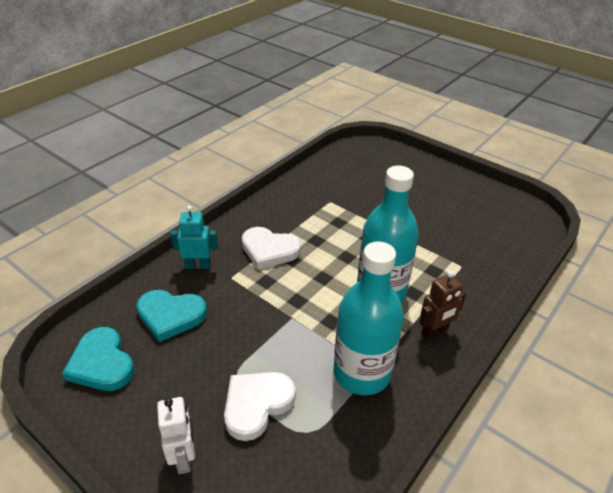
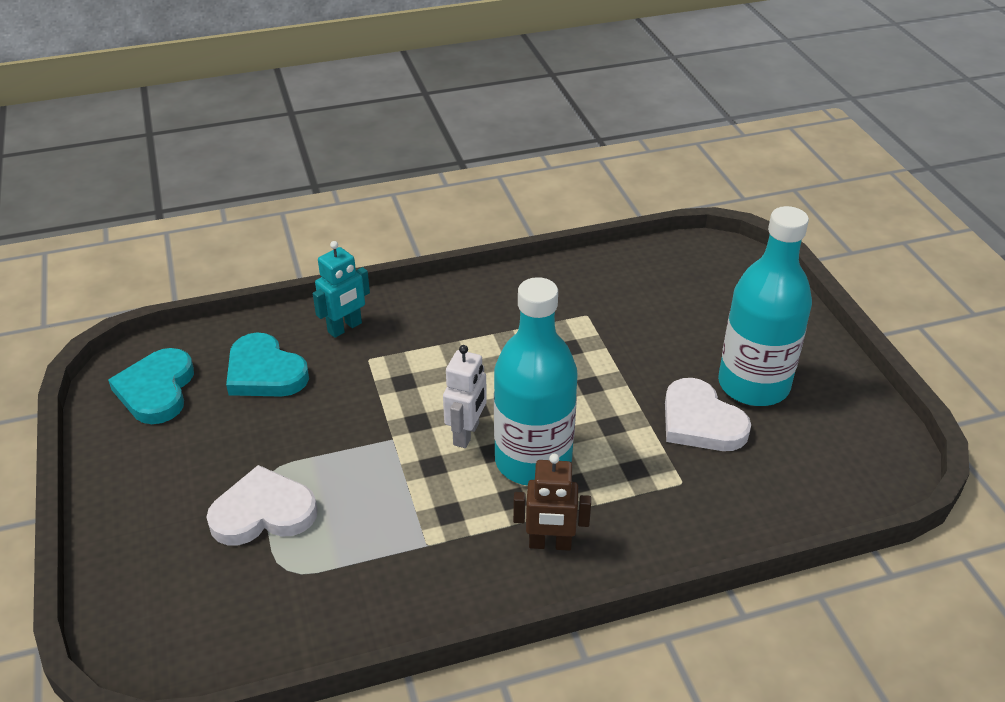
camera: 35 degrees right, 0 degrees up
white robot [157,397,195,474] -> white robot moved to [443,345,487,448]
turquoise robot [171,206,218,269] -> turquoise robot turned 105 degrees clockwise [313,241,370,338]
white heart [242,227,301,269] -> white heart moved to [665,378,751,451]
turquoise bottle [334,242,404,395] -> turquoise bottle moved to [718,206,812,406]

